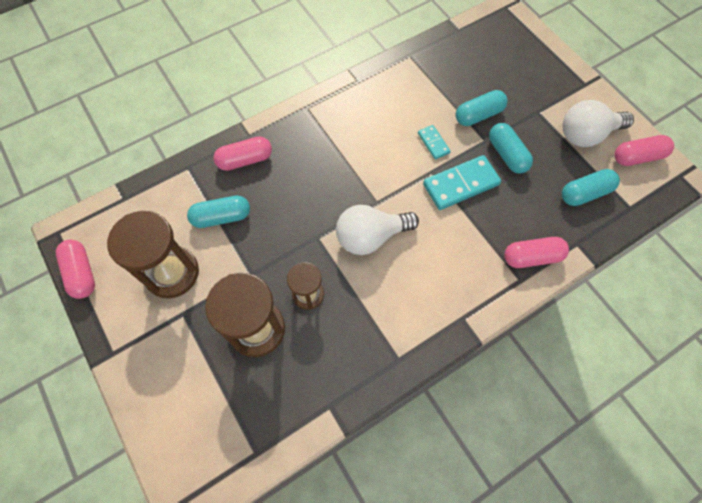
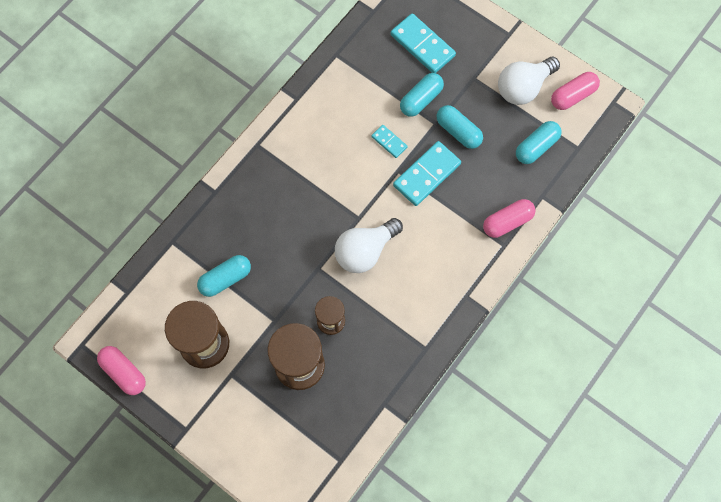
camera: 20 degrees left, 5 degrees up
pink capsule [213,136,272,171] -> none
none -> turquoise domino [391,13,456,73]

